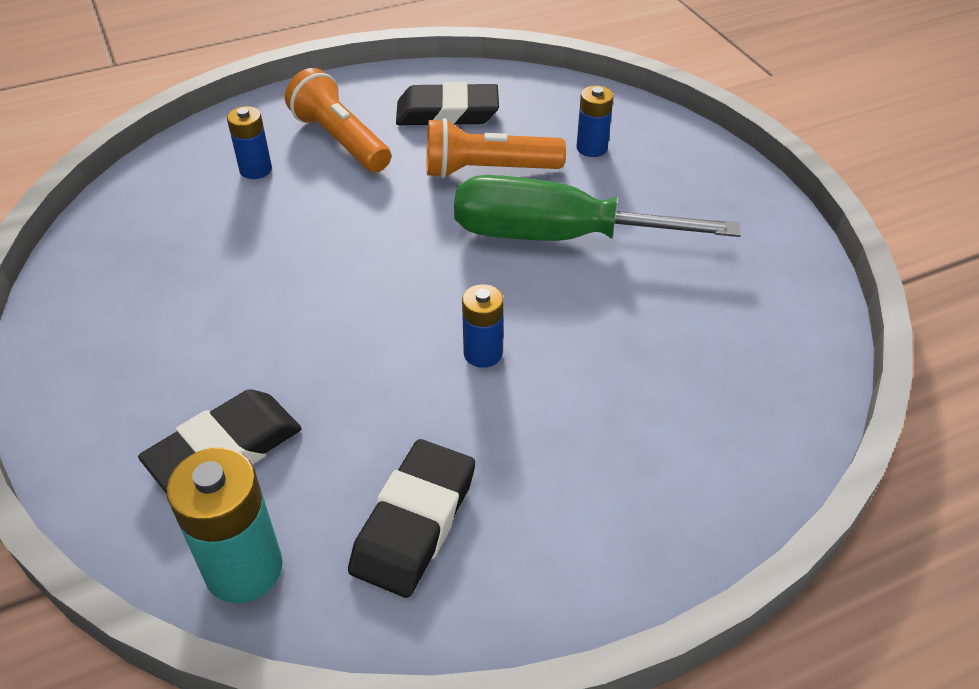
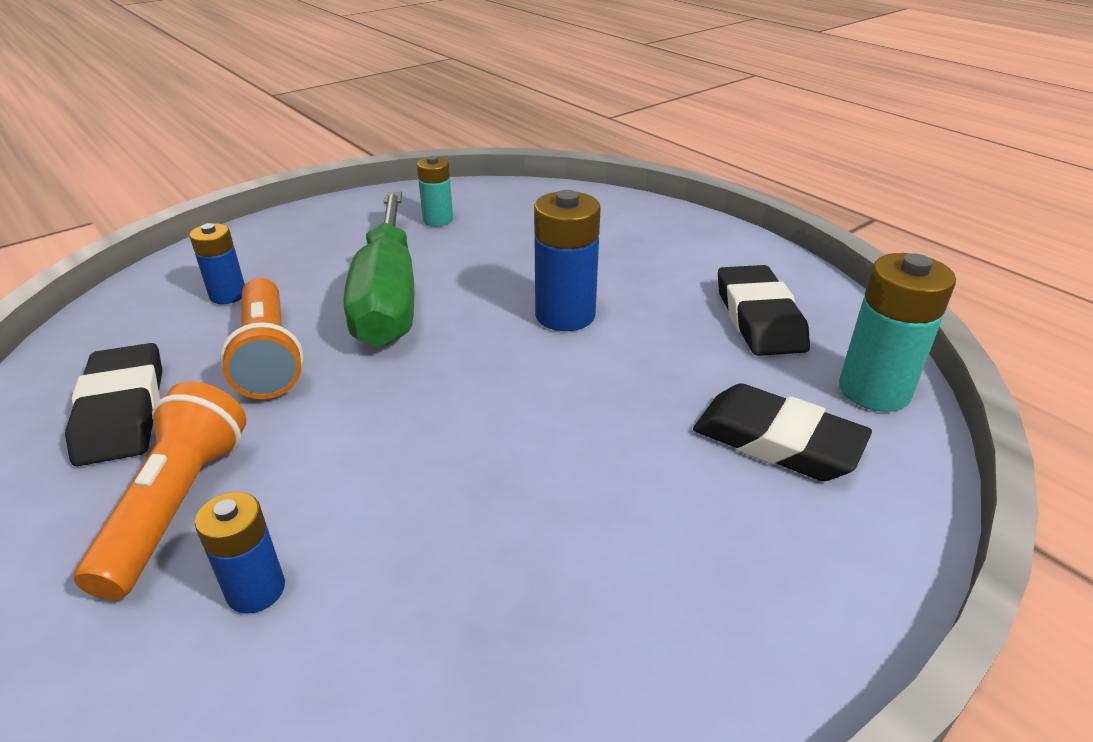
camera: 105 degrees left, 10 degrees down
orange flashlight [285,68,391,172] -> orange flashlight turned 150 degrees clockwise [74,382,246,600]
black eraser [348,439,475,598] -> black eraser turned 75 degrees clockwise [718,265,810,356]
blue battery [462,284,503,368] -> blue battery [534,190,601,331], size x1.63
none -> turquoise battery [417,156,453,226]

